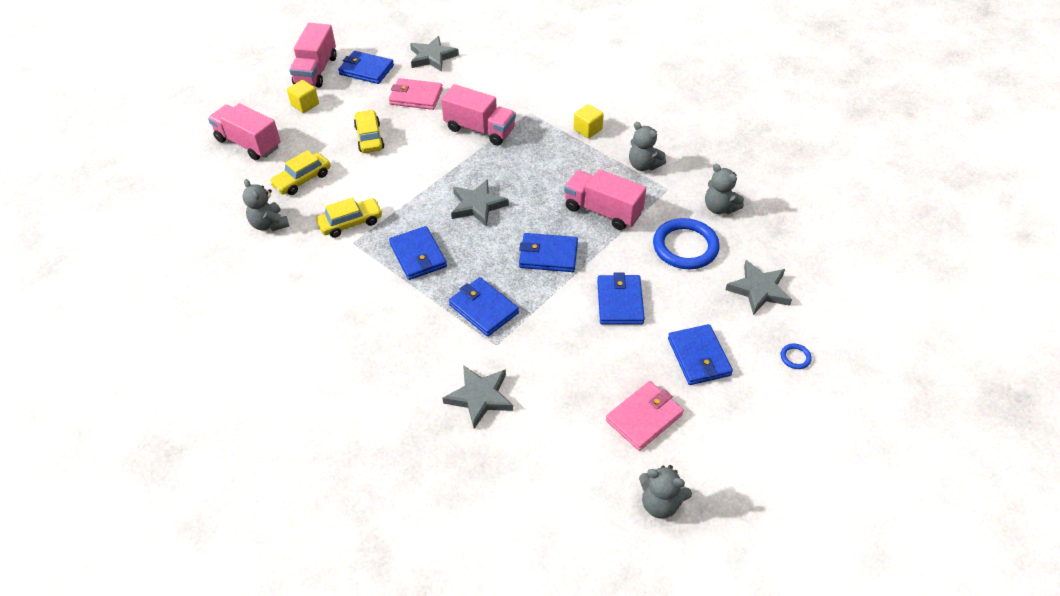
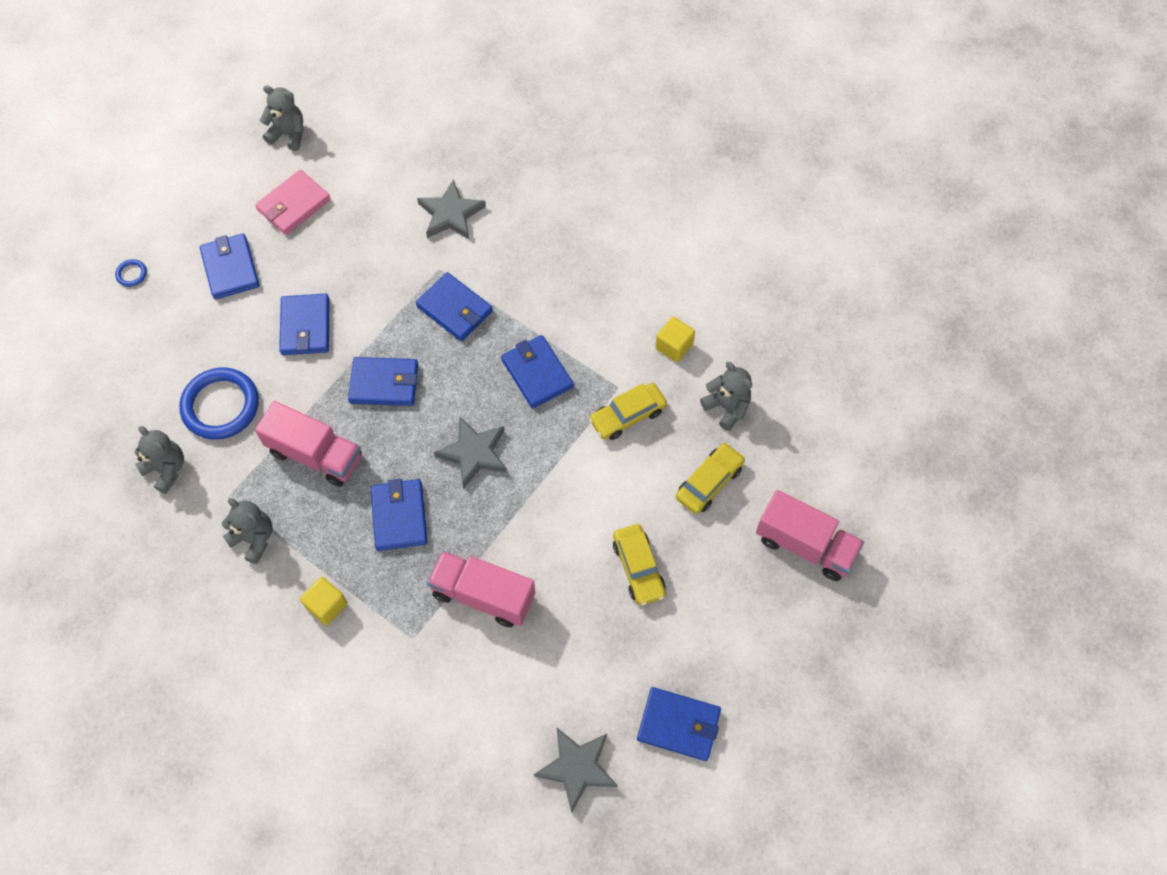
camera: 175 degrees right, 15 degrees up
yellow cube [287,80,319,113] -> yellow cube moved to [655,317,695,362]
pink truck [289,23,337,88] -> none
pink wallet [389,78,443,110] -> none
grey star [725,260,792,315] -> none
none -> blue wallet [371,479,428,551]

